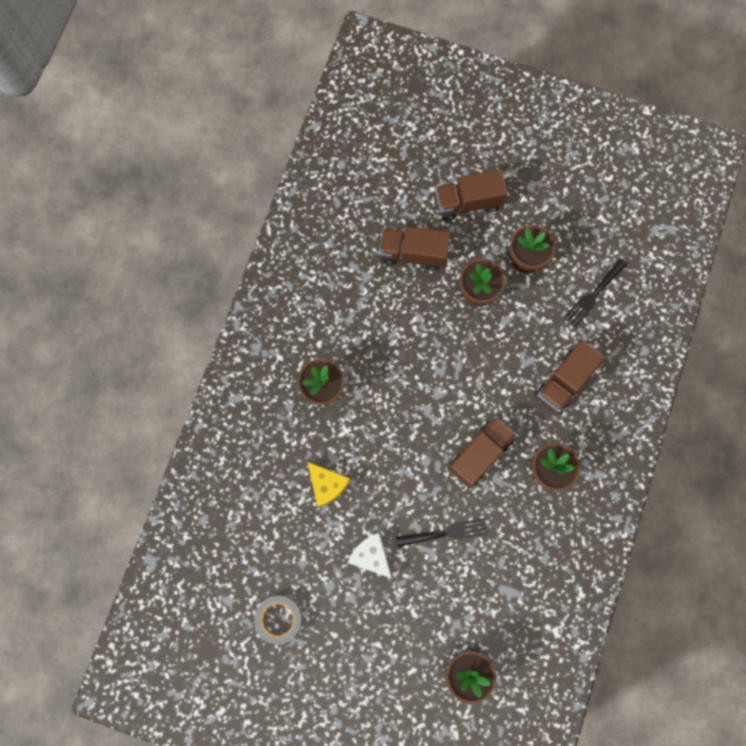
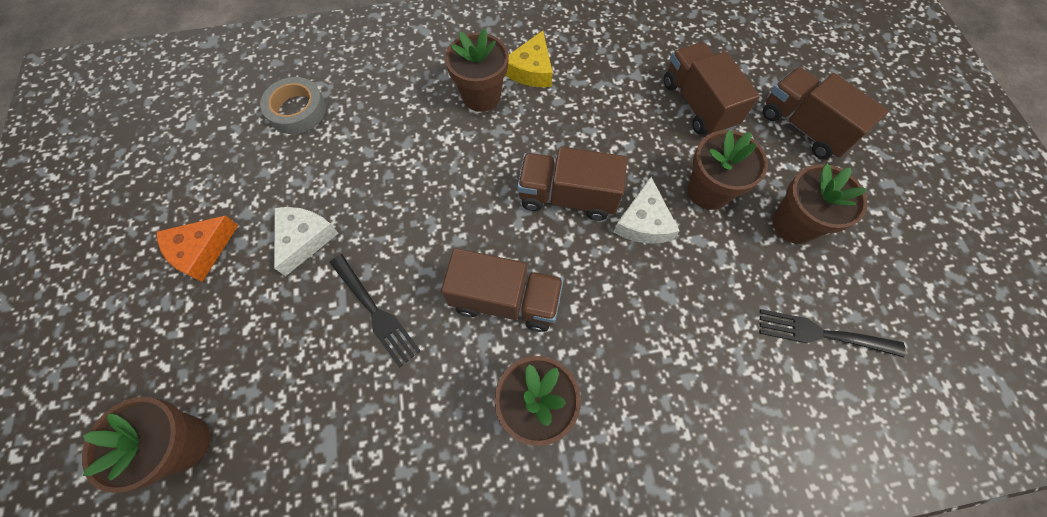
camera: 60 degrees right, 10 degrees down
grey tape [254,595,302,644] -> grey tape moved to [260,77,326,134]
yellow cheese [308,462,350,507] -> yellow cheese moved to [506,31,553,87]
brown truck [535,340,605,414] -> brown truck moved to [517,147,627,221]
none -> orange cheese [156,215,238,282]
none -> white cheese [613,177,680,244]

